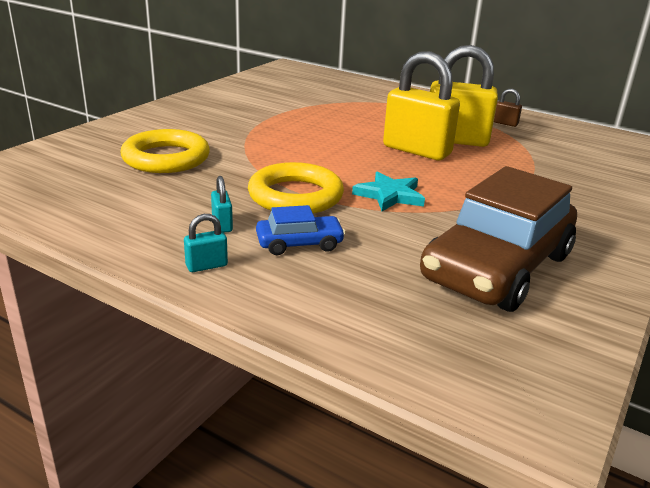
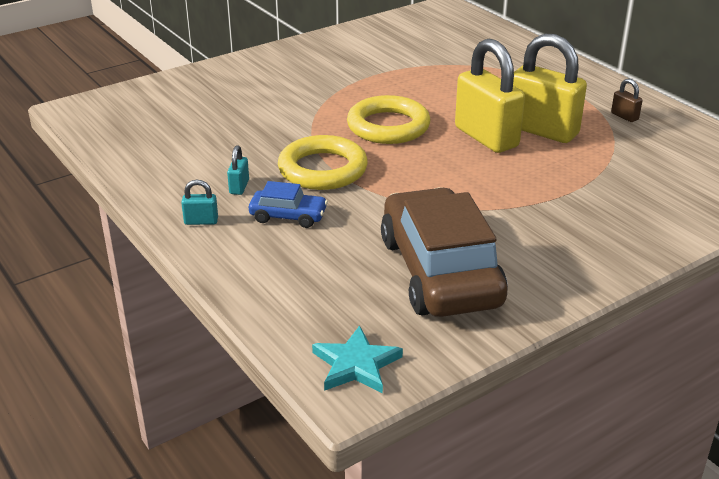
camera: 25 degrees right, 5 degrees up
yellow ring [120,129,210,173] -> yellow ring moved to [347,95,430,144]
turquoise star [352,171,425,211] -> turquoise star moved to [312,325,403,394]
brown car [420,166,577,312] -> brown car turned 105 degrees clockwise [381,187,508,317]

